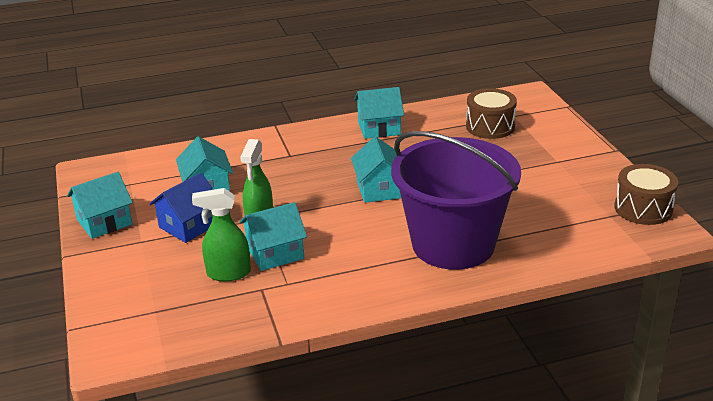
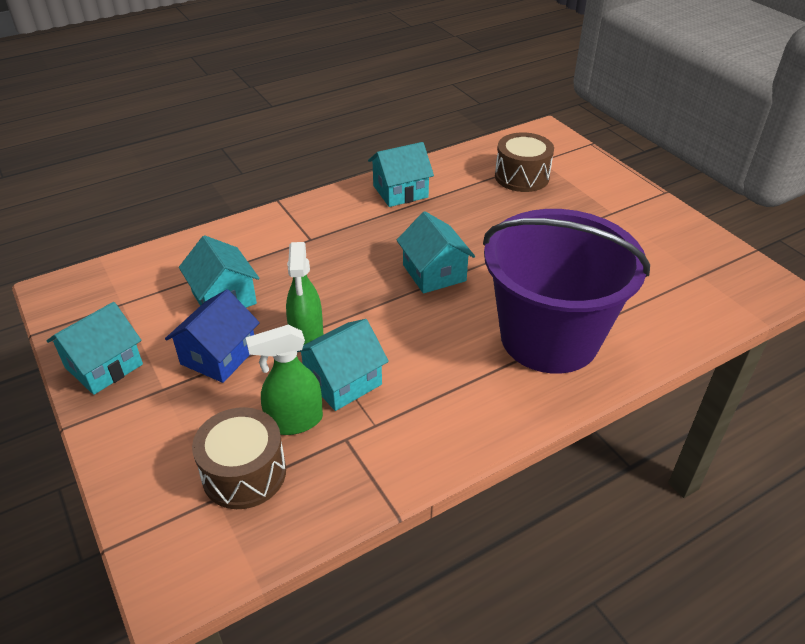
camera: 15 degrees left, 10 degrees up
brown drum [614,164,678,225] -> brown drum moved to [192,407,286,509]

